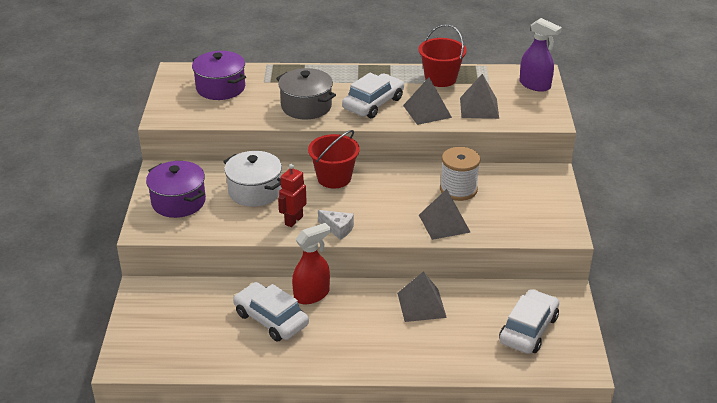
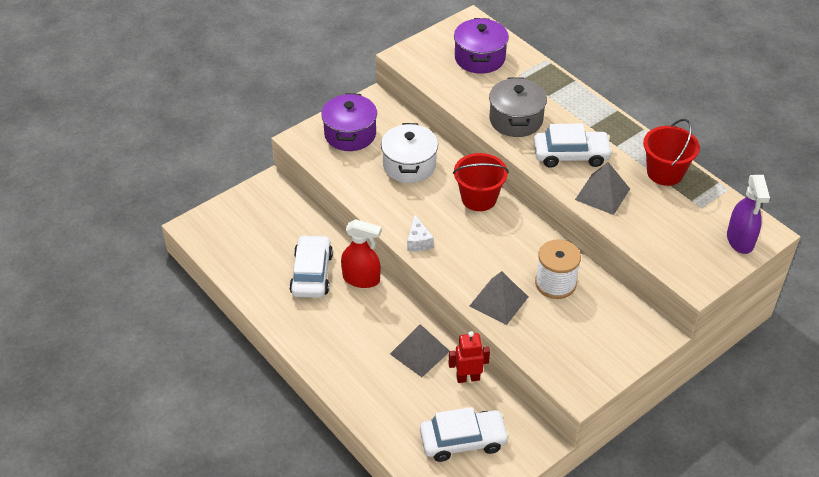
camera: 50 degrees right, 10 degrees up
red robot [278,164,307,227] -> red robot moved to [448,331,490,383]
grey pyramid [460,74,499,119] -> none

